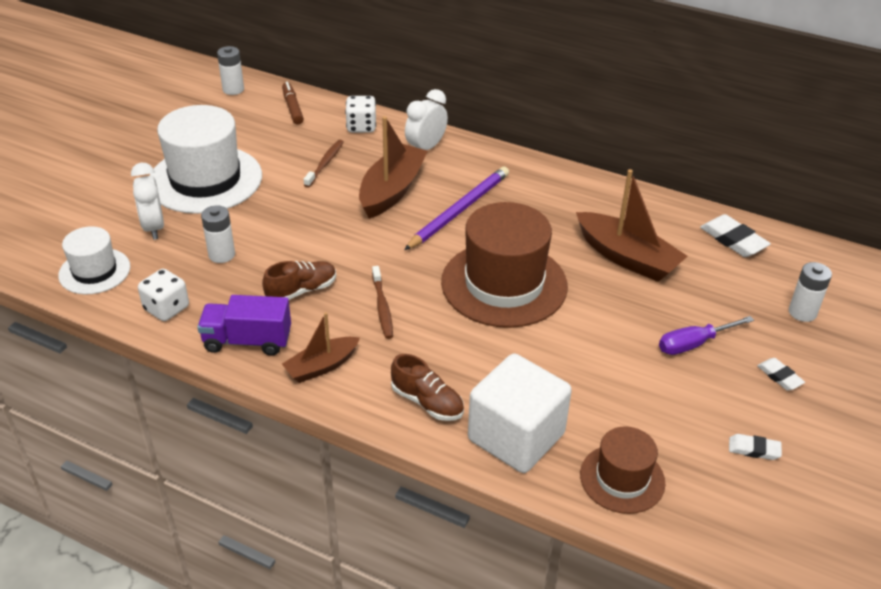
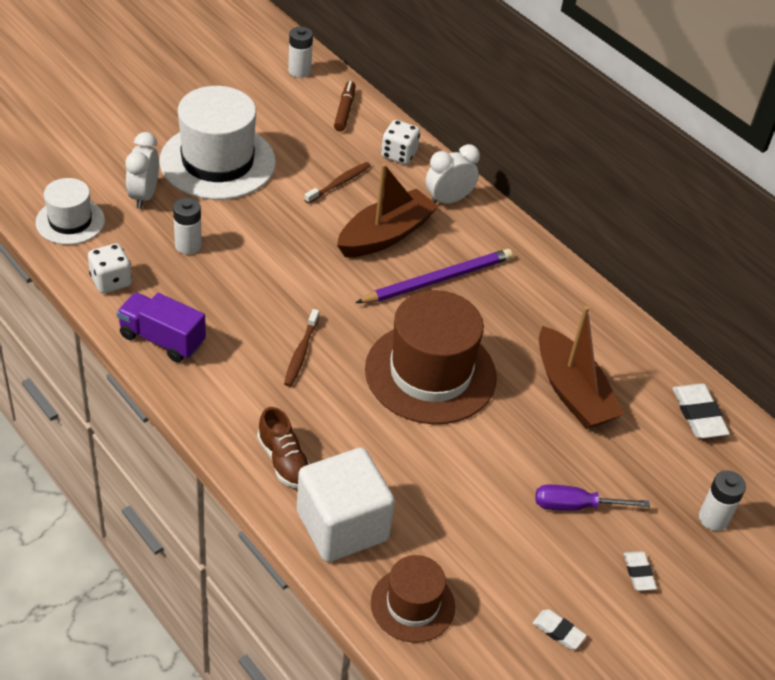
camera: 20 degrees right, 5 degrees up
brown shoe [262,261,336,300] -> none
brown boat [282,312,360,383] -> none

